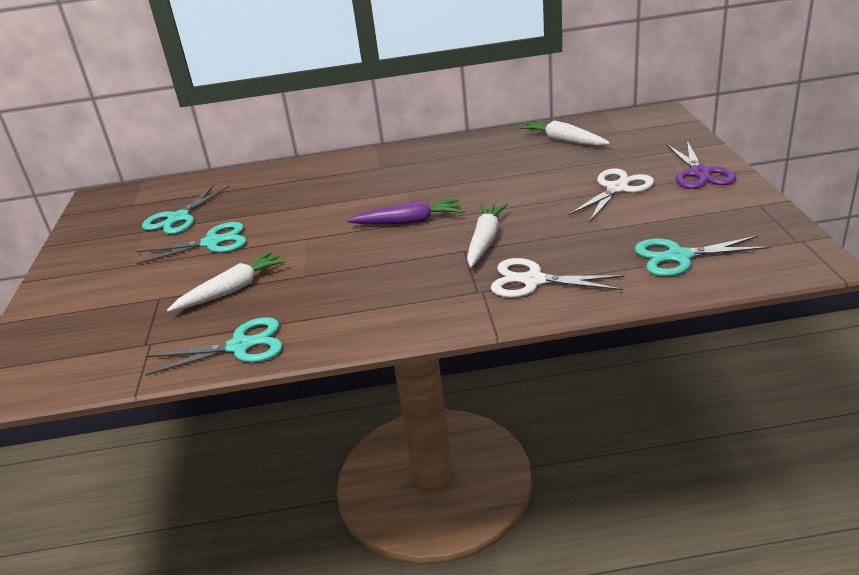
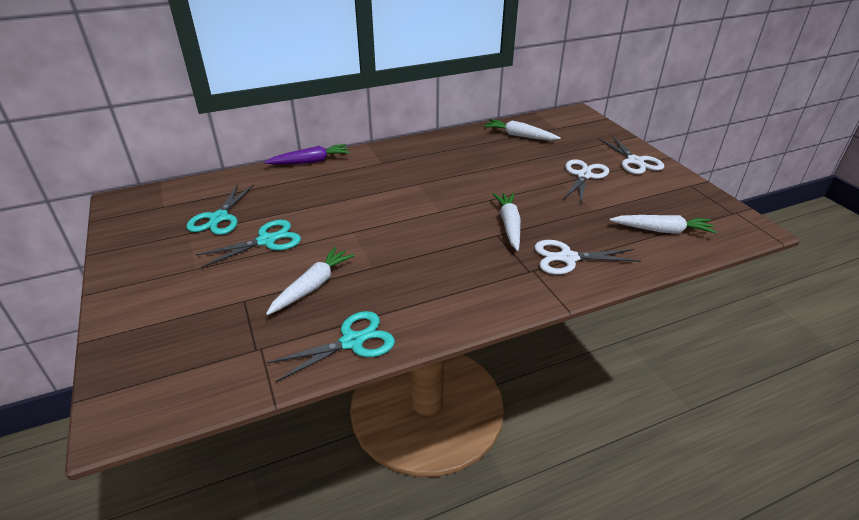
camera: 20 degrees left, 5 degrees up
purple carrot [347,199,463,224] -> purple carrot moved to [264,144,350,165]
turquoise scissors [634,236,770,276] -> white carrot [609,215,717,234]
purple scissors [666,141,736,189] -> white scissors [599,135,664,174]

